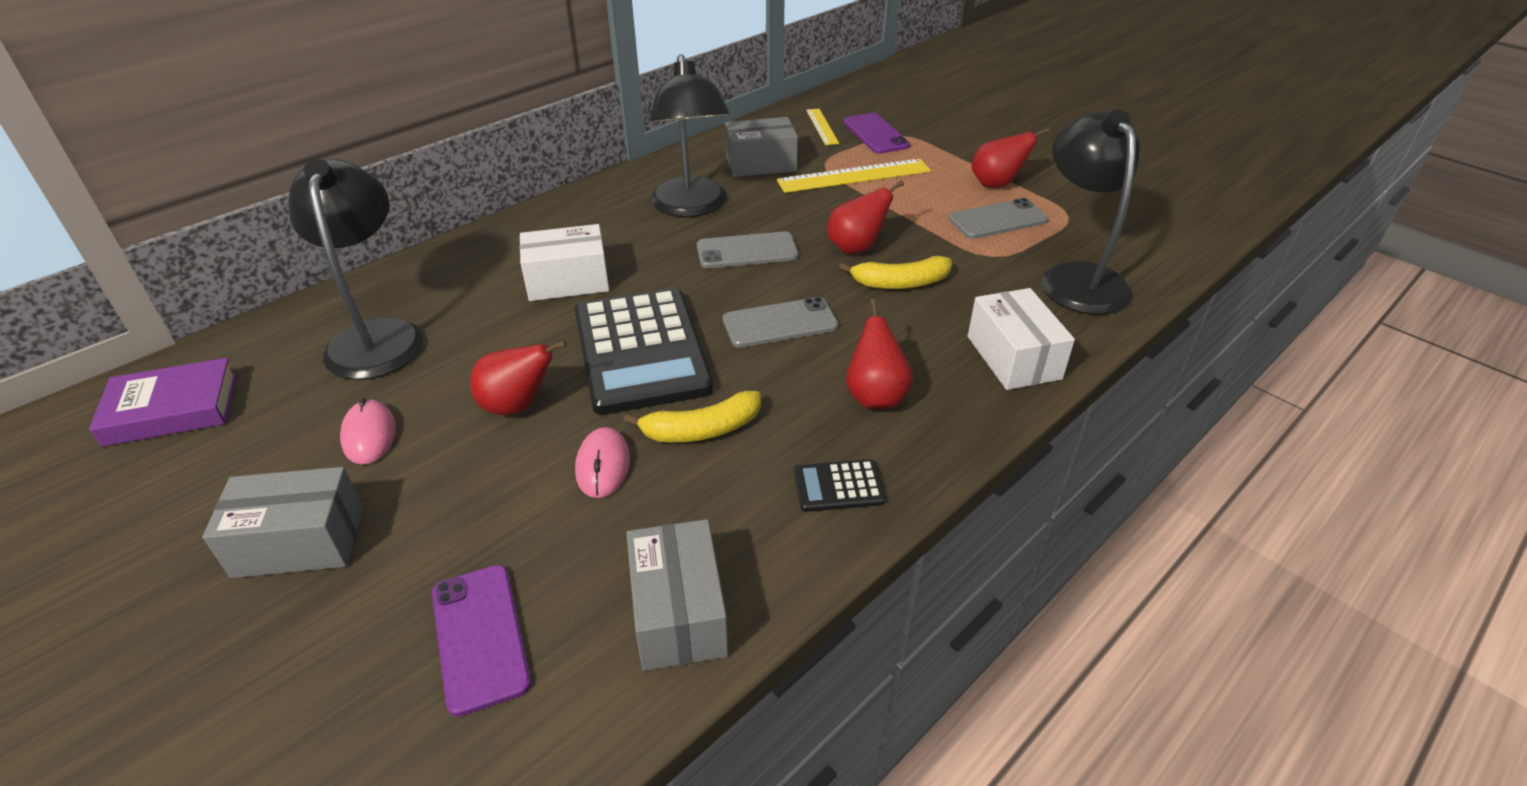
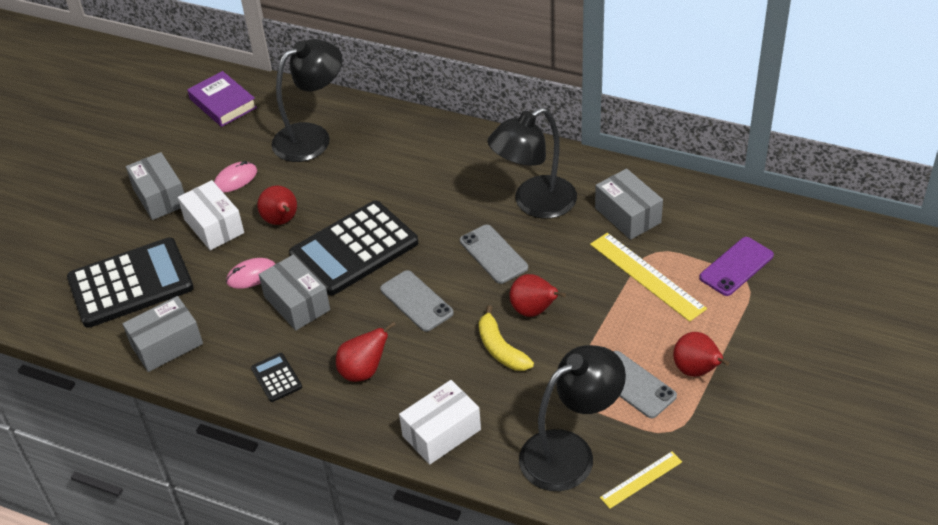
camera: 70 degrees right, 5 degrees up
purple phone [432,565,531,717] -> black calculator [67,238,194,328]
white box [520,224,609,301] -> white box moved to [178,180,244,250]
yellow banana [623,391,761,443] -> grey box [259,255,330,330]
yellow ruler [806,109,839,145] -> yellow ruler moved to [600,451,682,509]

